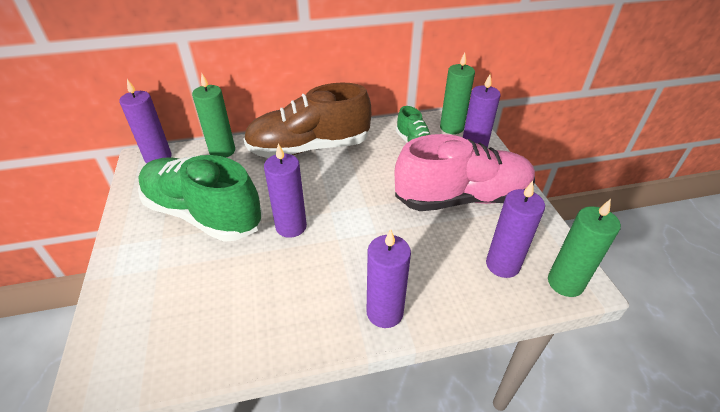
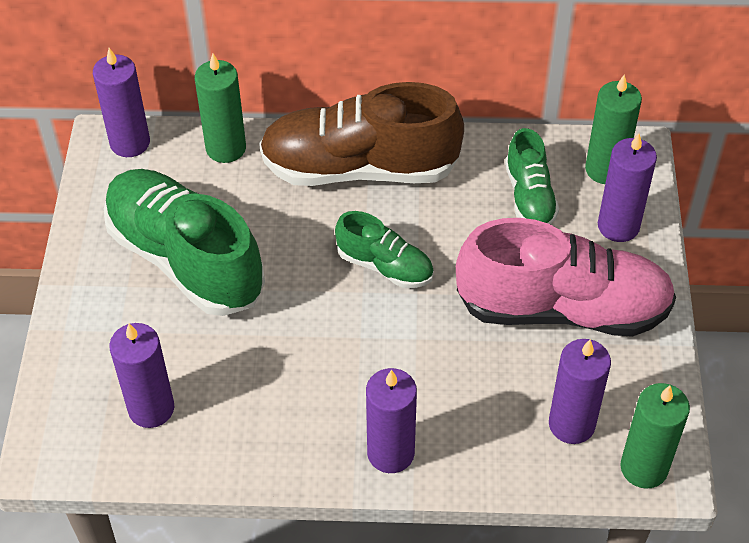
camera: 15 degrees right, 10 degrees up
purple candle [264,143,307,238] -> purple candle moved to [109,323,174,428]
none -> green shoe [335,211,434,288]

